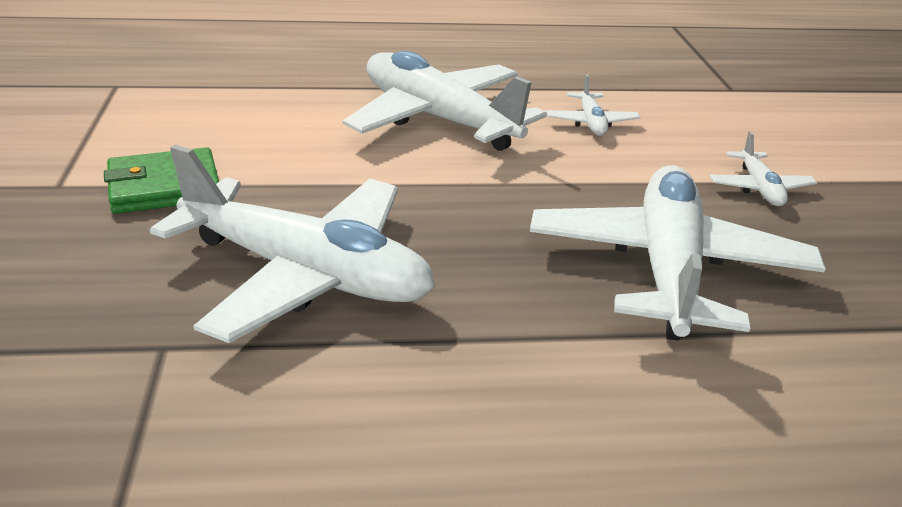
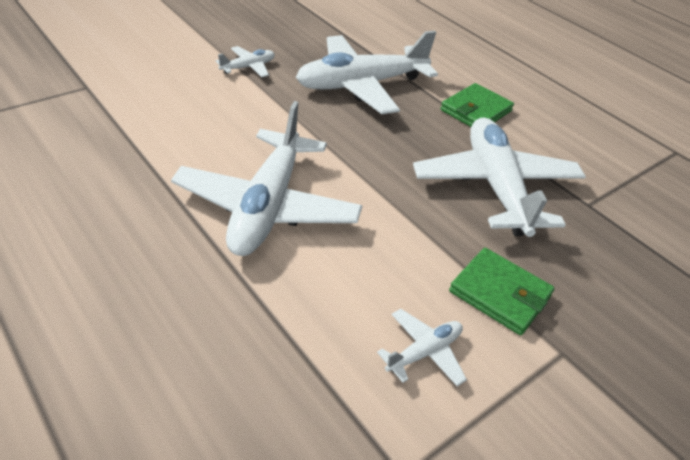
camera: 125 degrees left, 10 degrees up
white plane [546,74,641,136] -> white plane moved to [377,309,467,386]
none -> green wallet [440,83,514,127]

